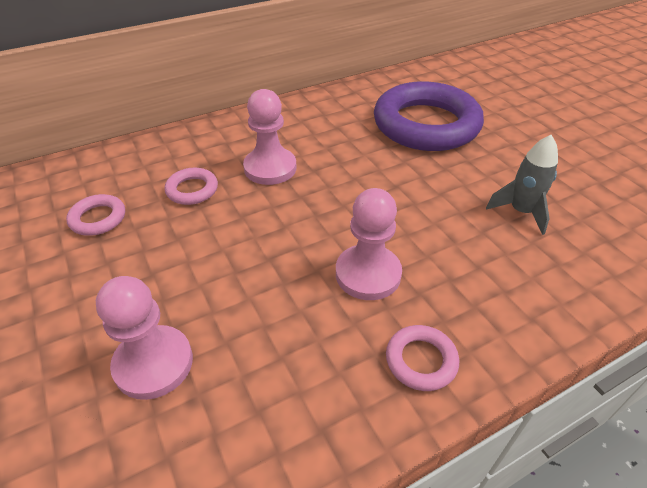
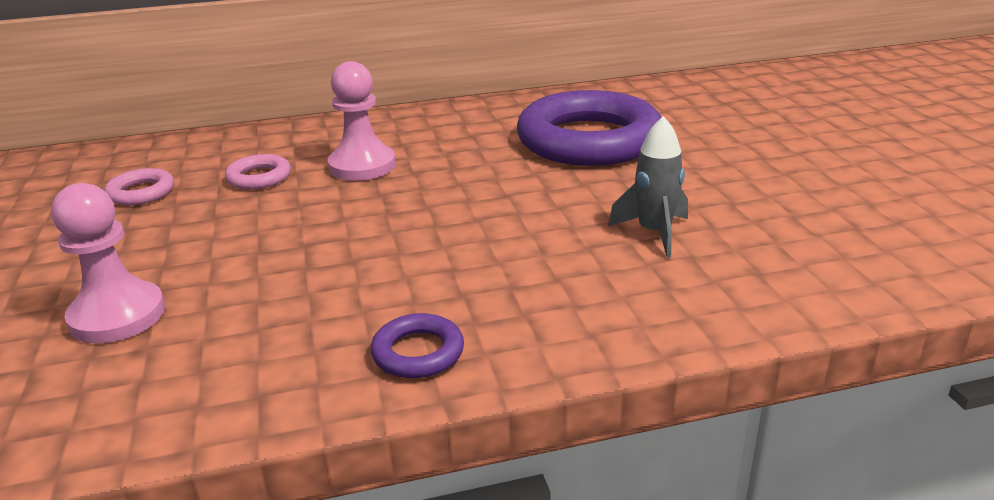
camera: 15 degrees right, 15 degrees down
pink pawn [336,188,402,300] -> none
pink ring [386,325,459,391] -> purple ring [371,313,464,378]

